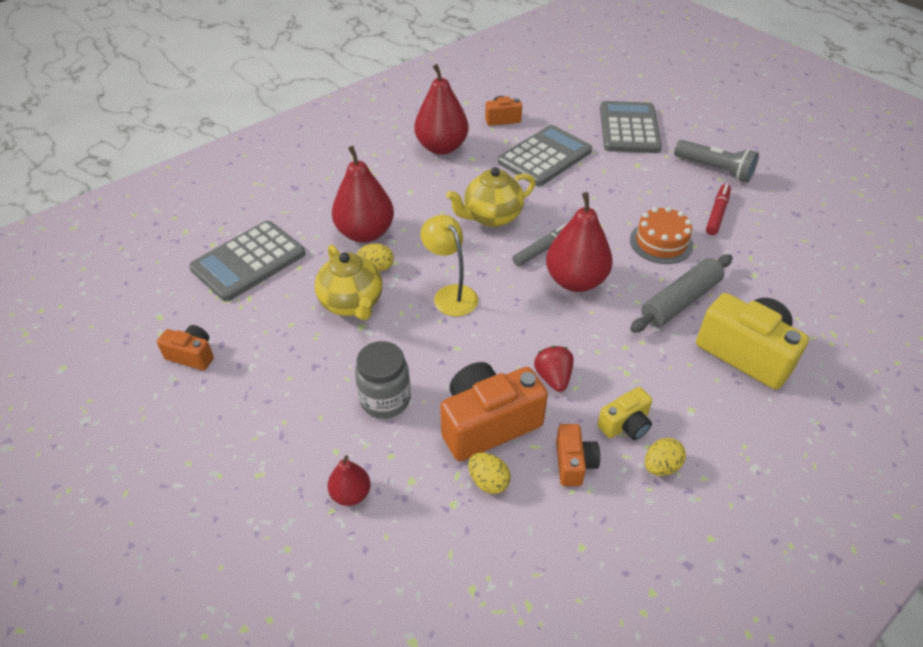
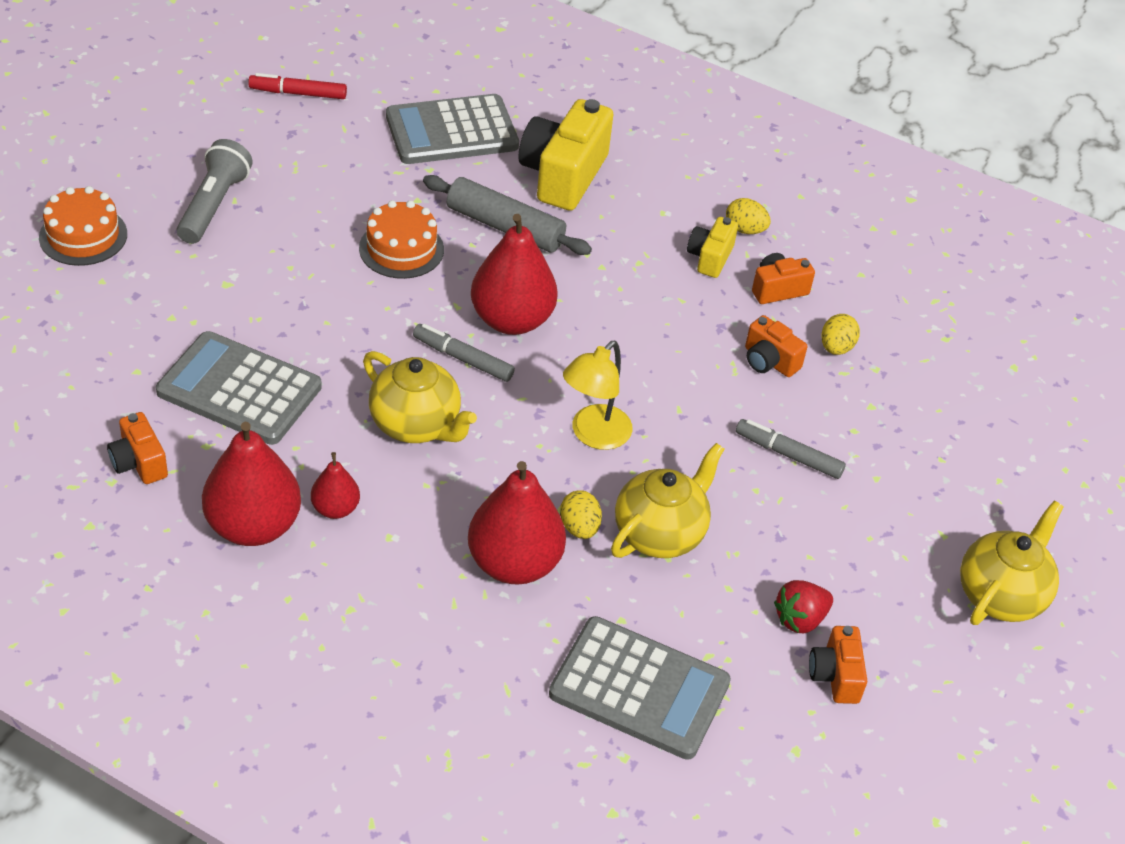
camera: 115 degrees left, 0 degrees up
red pear [327,455,370,506] -> red pear moved to [311,452,360,519]
grey jar [355,341,411,418] -> grey marker [736,419,846,479]
orange camera [440,362,548,461] -> orange camera [745,315,807,377], size x0.53
red strawberry [534,346,574,392] -> red strawberry moved to [774,580,833,633]
yellow camera [597,387,652,440] -> yellow camera turned 105 degrees counterclockwise [687,217,738,278]
grey calculator [600,101,662,153] -> grey calculator moved to [386,94,519,164]
red marker [706,184,731,235] -> red marker moved to [248,73,347,99]
none -> orange cake [39,186,127,266]
none -> yellow teapot [960,501,1064,625]

